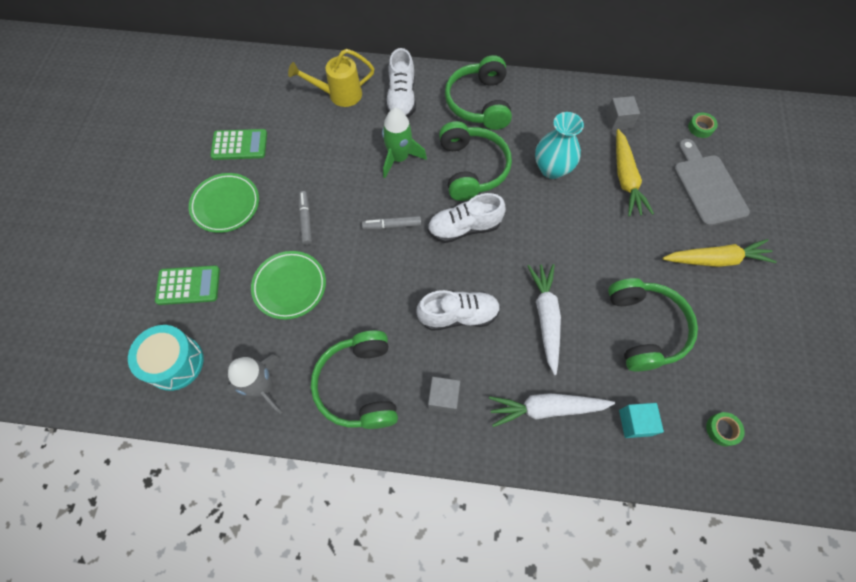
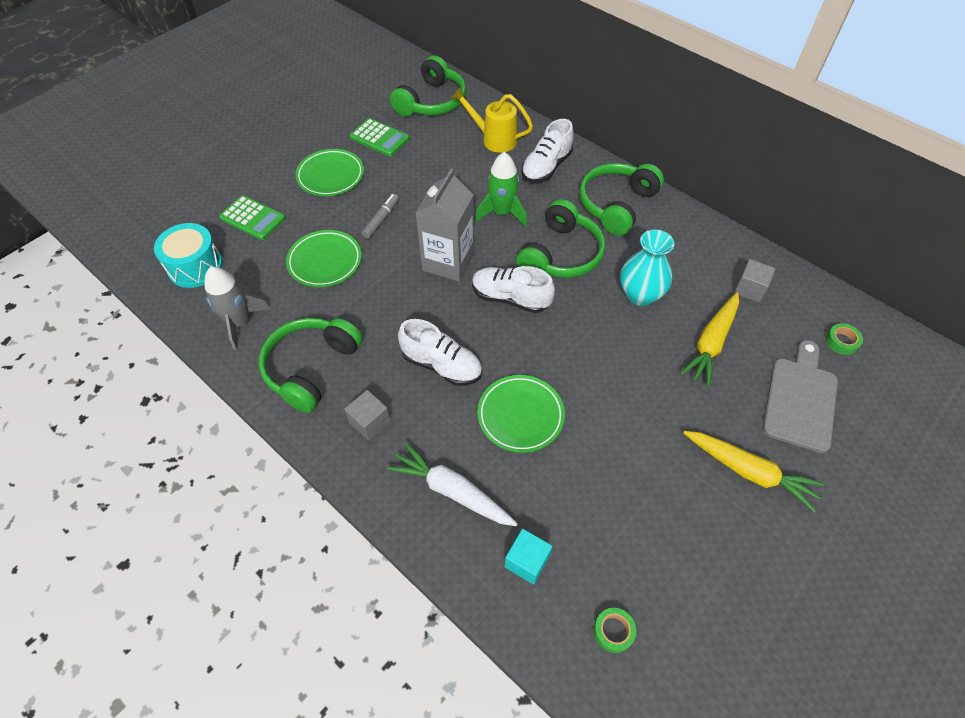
camera: 35 degrees right, 10 degrees down
grey marker [362,216,421,230] -> grey carton [415,169,474,282]
white carrot [528,264,561,375] -> green plate [477,375,565,453]
green headphones [608,278,698,372] -> green headphones moved to [390,56,466,117]

